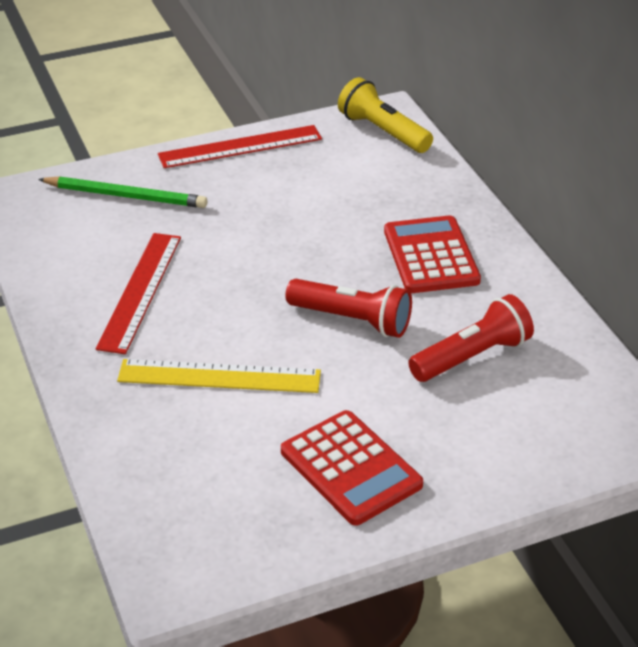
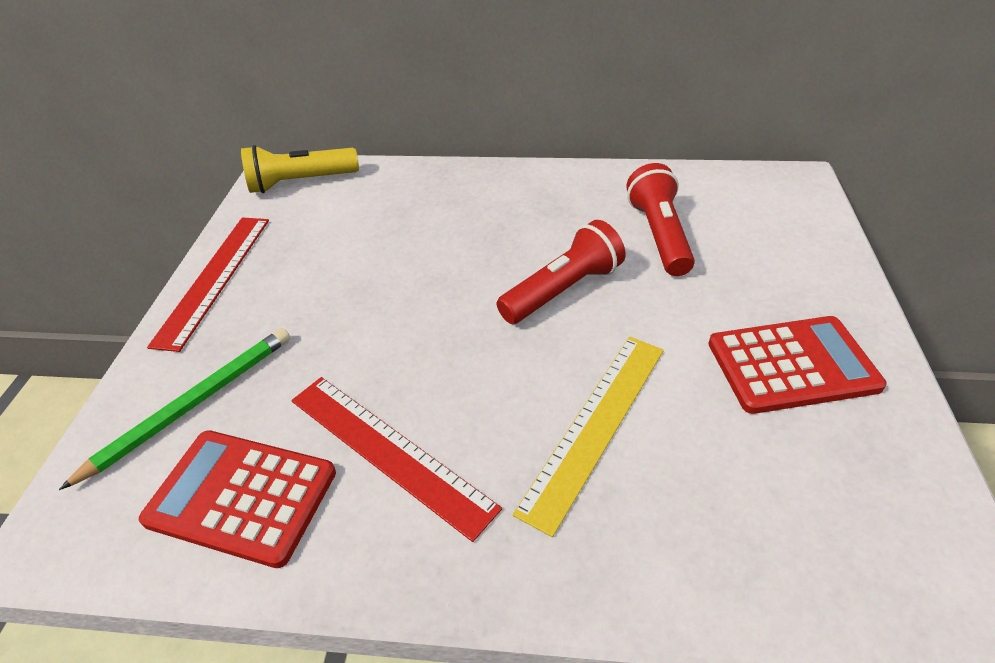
camera: 60 degrees left, 5 degrees up
red calculator [384,216,481,293] -> red calculator moved to [139,430,336,568]

